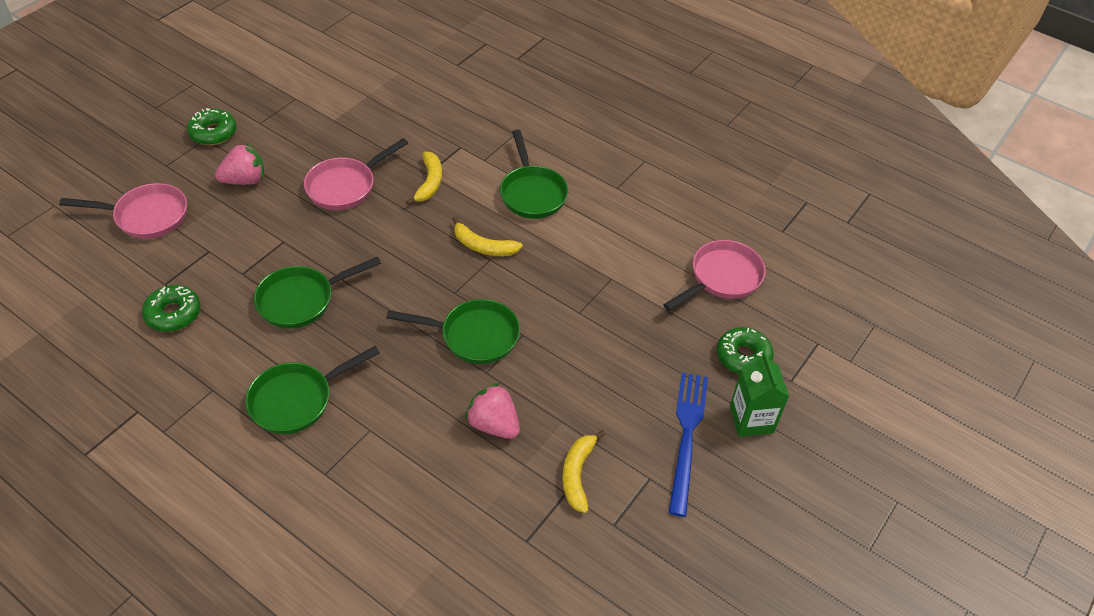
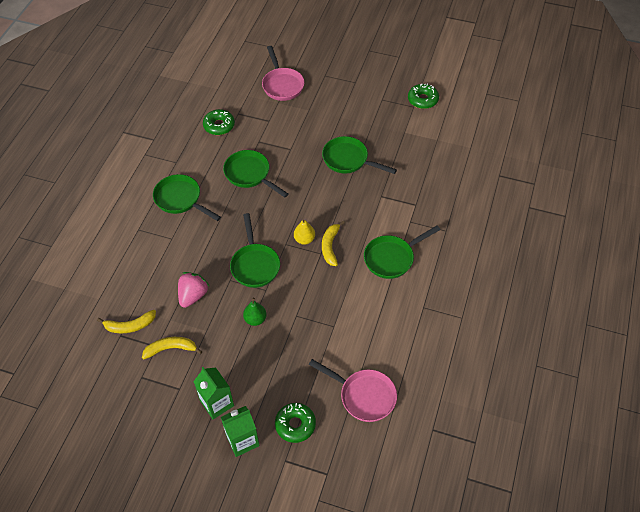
camera: 75 degrees right, 5 degrees up
green donut [187,108,236,145] -> green donut moved to [408,83,439,109]
pink strawberry [215,143,264,185] -> none
pink pan [304,138,408,210] -> green pan [322,136,397,174]
yellow banana [406,152,442,205] -> yellow banana moved to [97,310,156,333]
blue fork [669,373,708,517] -> green carton [193,367,234,419]
none -> green pear [243,298,267,326]
none -> yellow pear [294,219,315,245]

